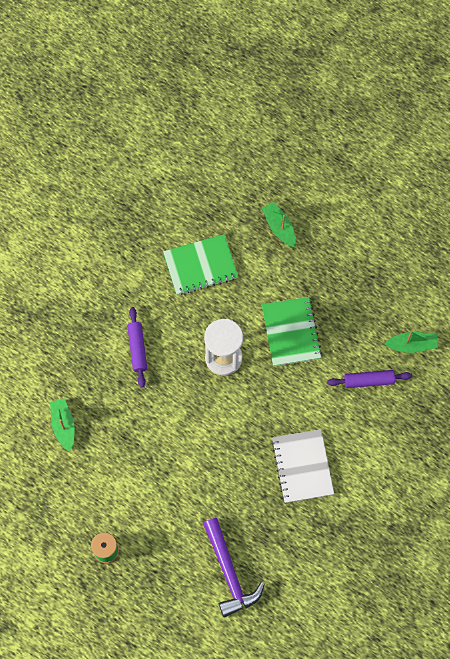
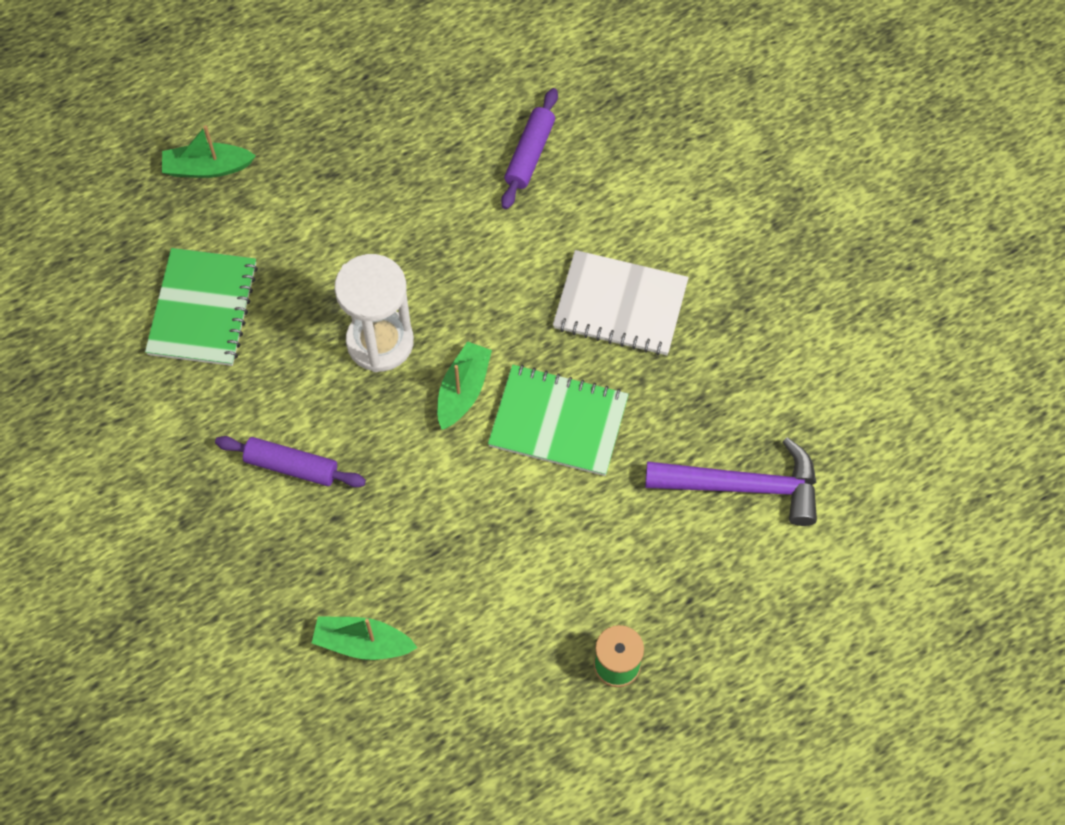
camera: 65 degrees left, 5 degrees down
green notebook [262,297,322,366] -> green notebook moved to [488,365,629,476]
green boat [384,331,438,353] -> green boat moved to [437,341,492,430]

